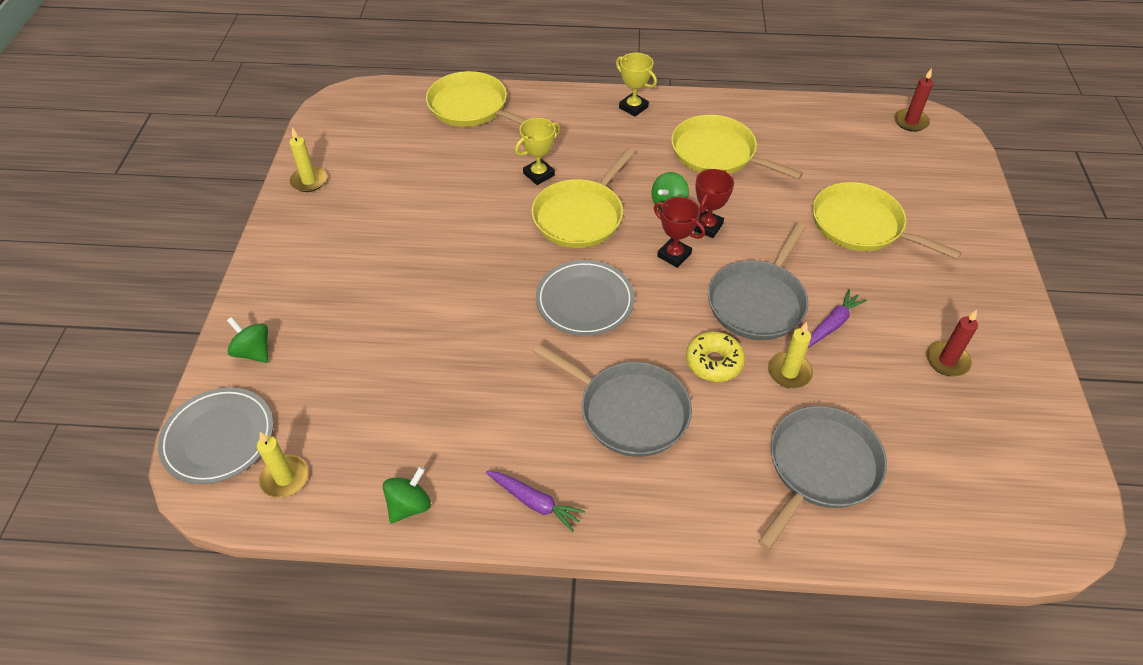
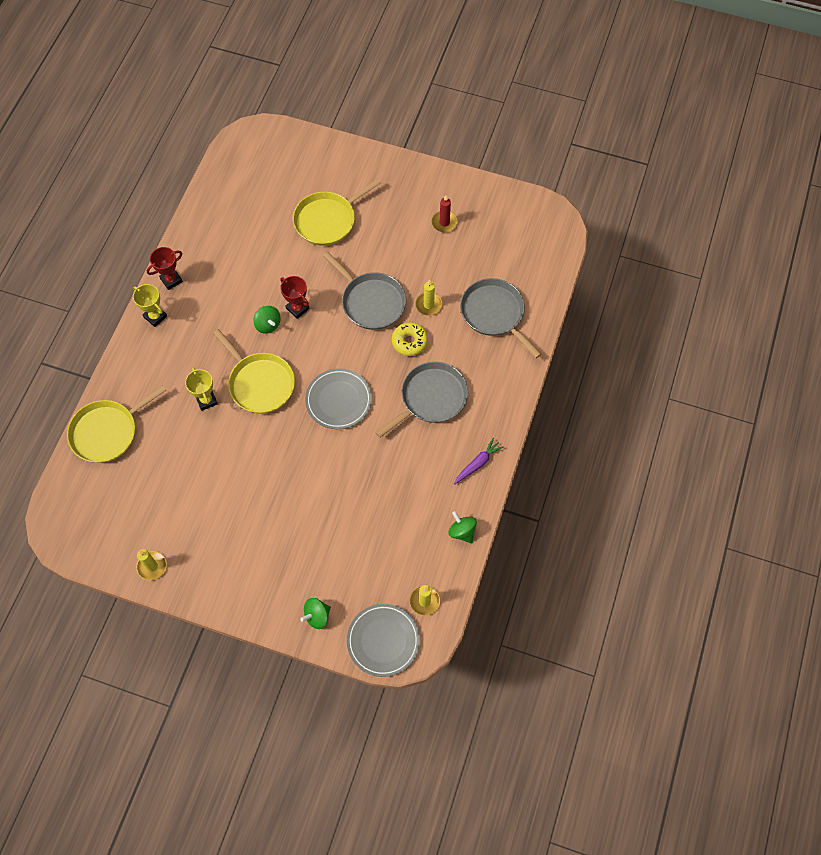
camera: 75 degrees left, 15 degrees up
yellow trophy [616,53,657,117] -> yellow trophy turned 75 degrees clockwise [133,284,167,327]
red trophy [654,197,705,268] -> red trophy moved to [147,247,183,290]
yellow pan [671,115,803,179] -> none
purple carrot [808,290,867,348] -> none
red candle [894,68,933,132] -> none

